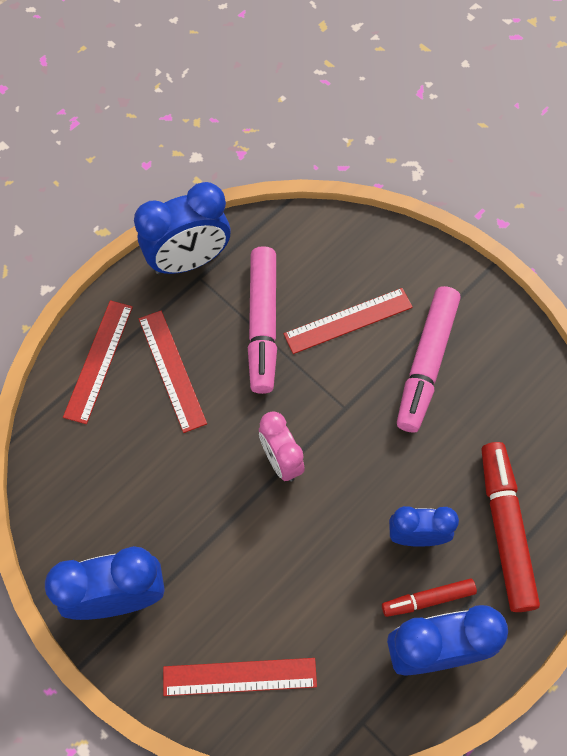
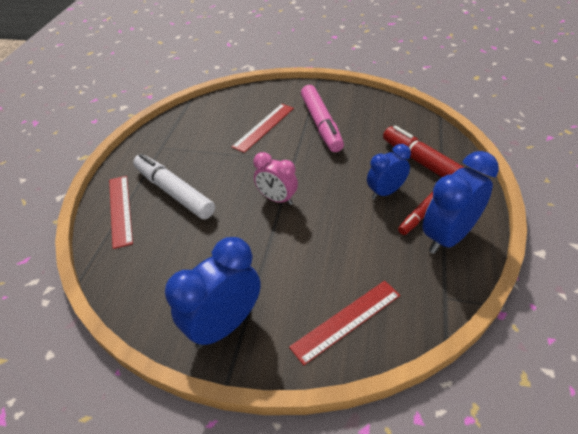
camera: 30 degrees left, 20 degrees down
blue clock [134,182,230,274] -> none
red ruler [139,310,207,433] -> white marker [133,153,215,219]
pink marker [248,246,277,394] -> none

